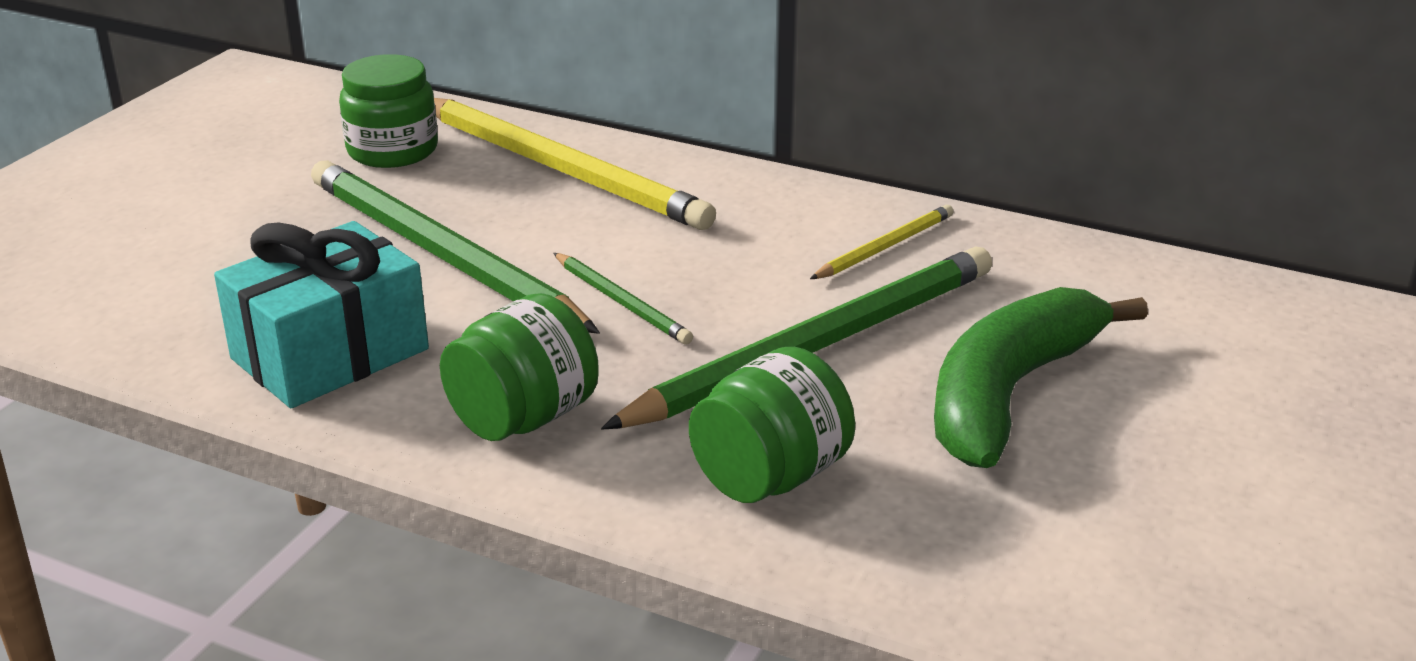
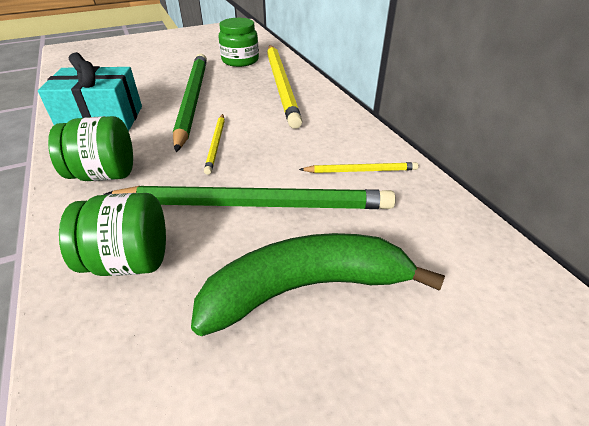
camera: 40 degrees right, 10 degrees up
green pencil [554,253,693,345] -> yellow pencil [204,114,225,175]

